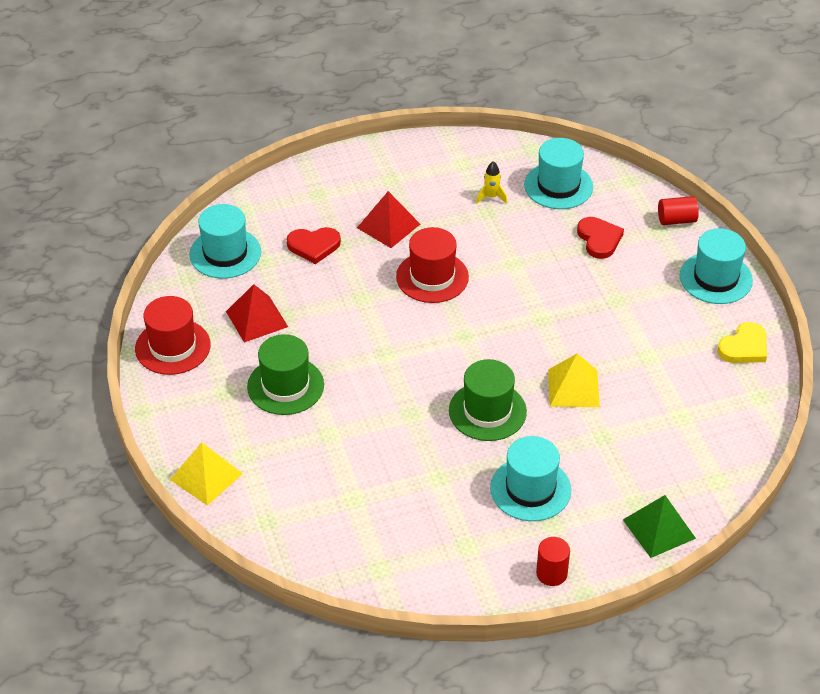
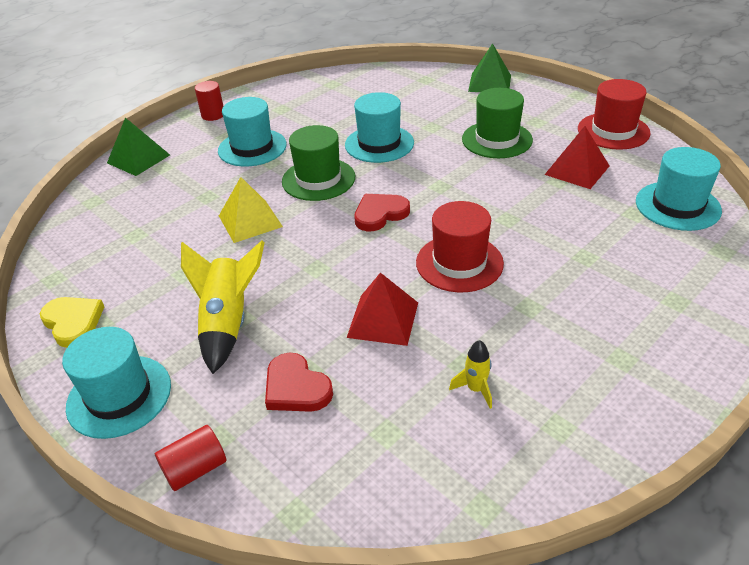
camera: 155 degrees right, 5 degrees down
yellow pyramid [170,442,243,506] -> green pyramid [468,43,511,92]
red heart [287,227,341,264] -> red heart moved to [354,194,410,231]
red pyramid [357,191,420,248] -> red pyramid moved to [347,273,418,346]
turquoise hat [524,138,593,209] -> turquoise hat moved to [345,92,414,163]
yellow heart [717,322,767,363] -> yellow heart turned 120 degrees clockwise [40,297,104,348]
none -> yellow rocket [181,240,265,374]

